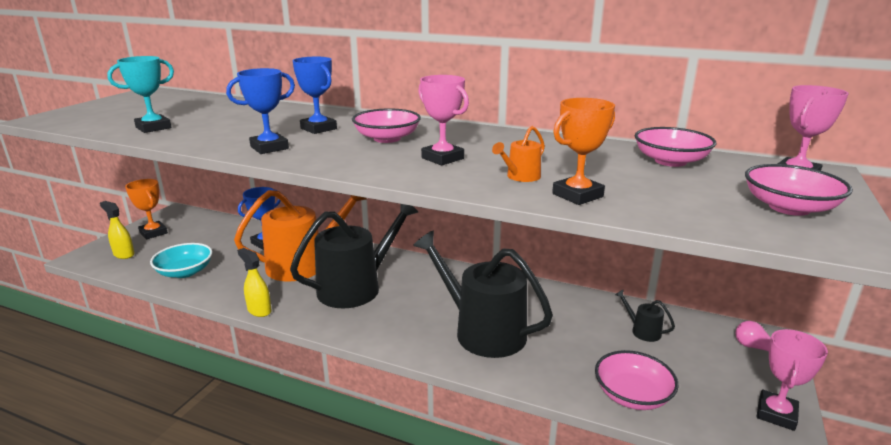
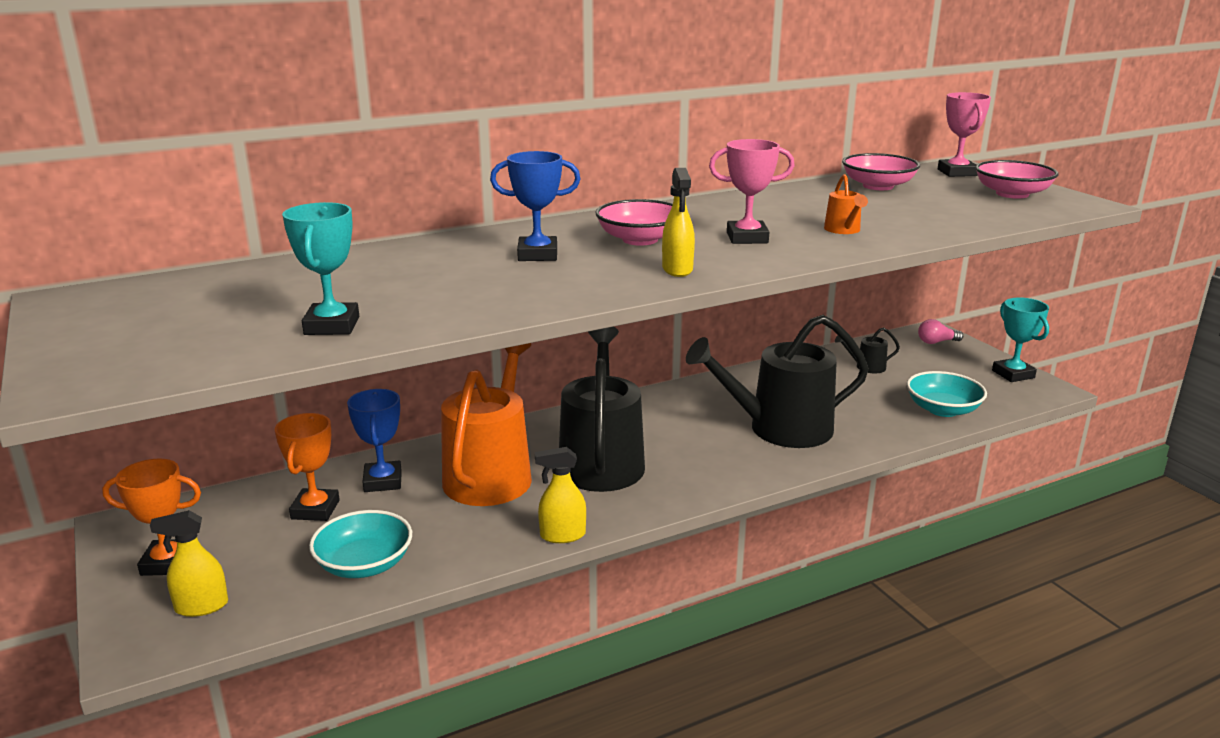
camera: 50 degrees left, 0 degrees up
blue trophy [226,68,295,154] -> none
orange trophy [552,98,615,205] -> orange trophy moved to [275,413,340,521]
pink bowl [595,350,679,410] -> turquoise bowl [907,371,987,417]
pink trophy [757,329,828,431] -> turquoise trophy [992,297,1049,382]
none -> yellow spray bottle [662,168,695,277]

